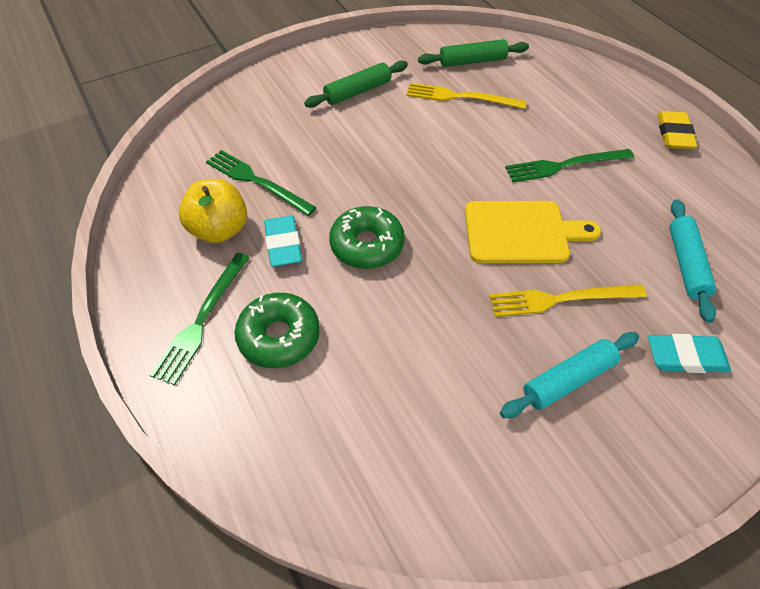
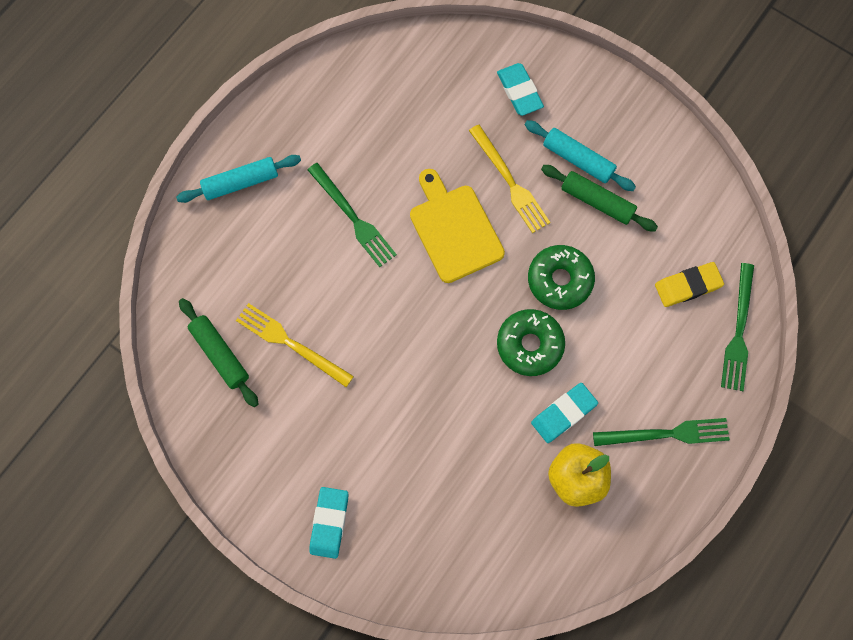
camera: 115 degrees left, 20 degrees up
green fork [206,150,317,216] -> green fork moved to [721,263,754,391]
green donut [235,293,320,368] -> green donut moved to [528,245,595,310]
green rolling pin [304,60,408,108] -> green rolling pin moved to [541,165,658,232]
yellow fork [406,83,526,109] -> yellow fork turned 135 degrees clockwise [236,303,354,387]
yellow eraser [657,111,697,149] -> yellow eraser moved to [655,262,724,307]
turquoise rolling pin [670,199,716,323] -> turquoise rolling pin moved to [176,155,301,203]
none -> turquoise eraser [309,487,348,559]

